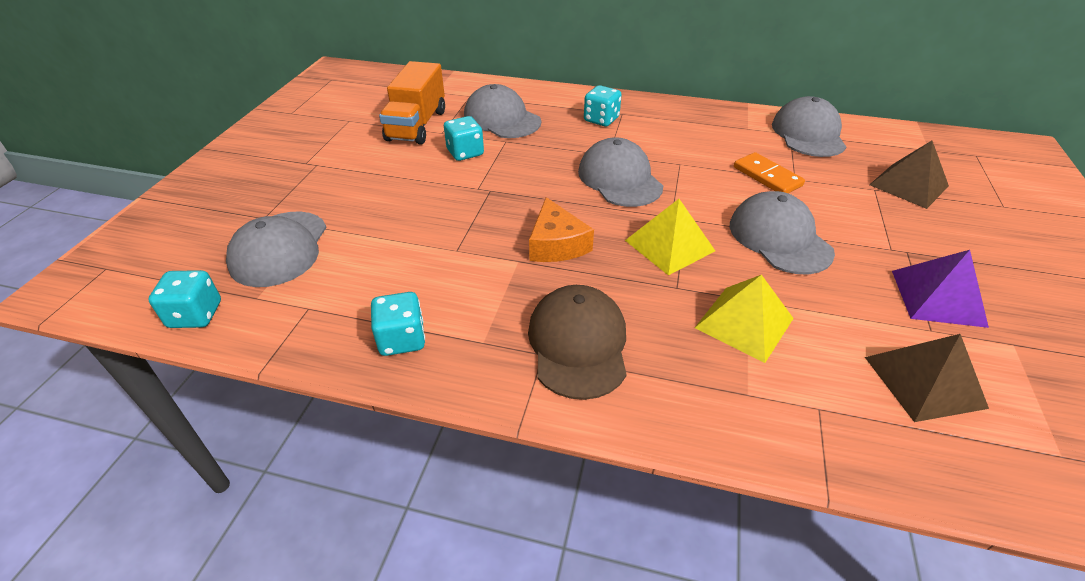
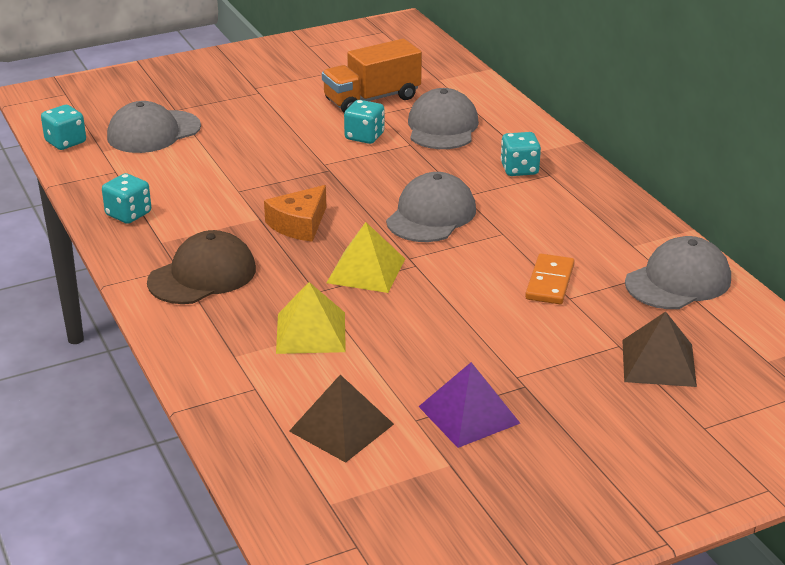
camera: 50 degrees right, 10 degrees down
grey cap [729,191,835,274] -> none

